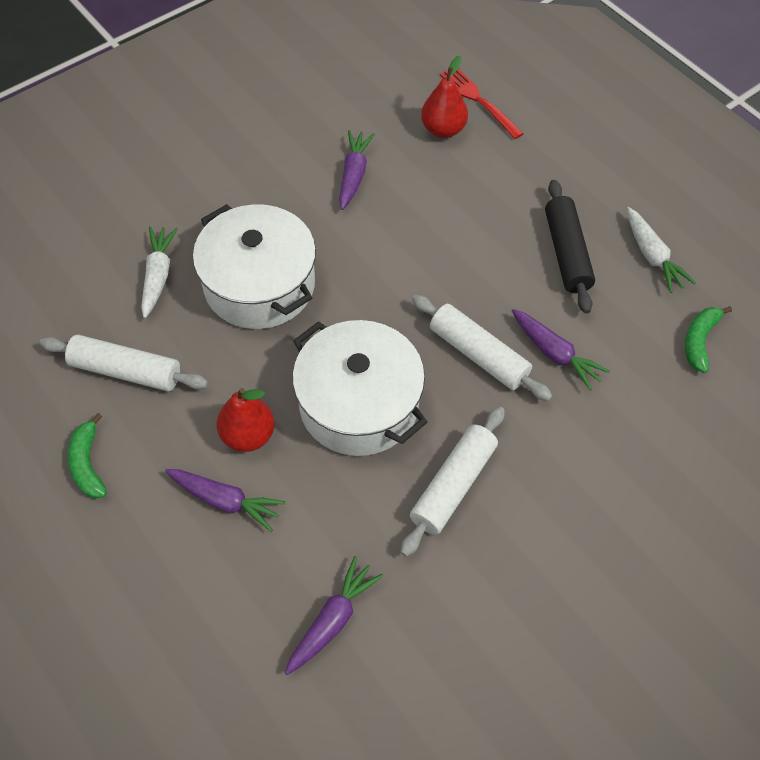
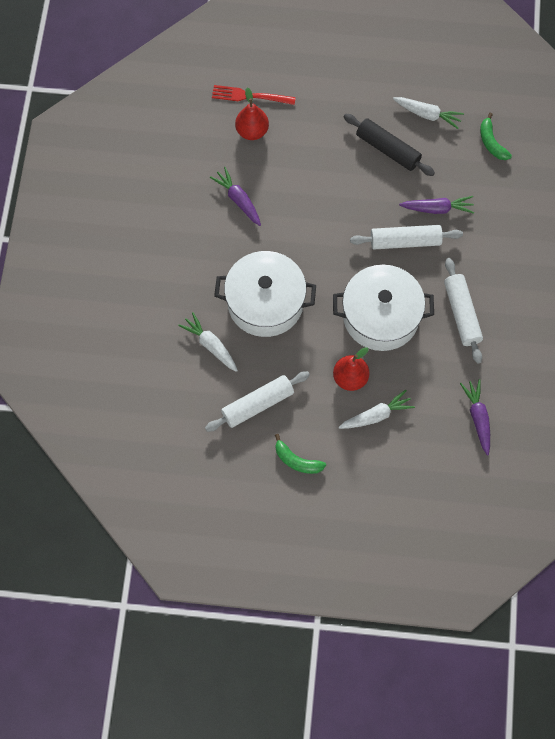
camera: 45 degrees left, 10 degrees up
purple carrot [165,469,286,532] -> white carrot [339,390,415,429]

